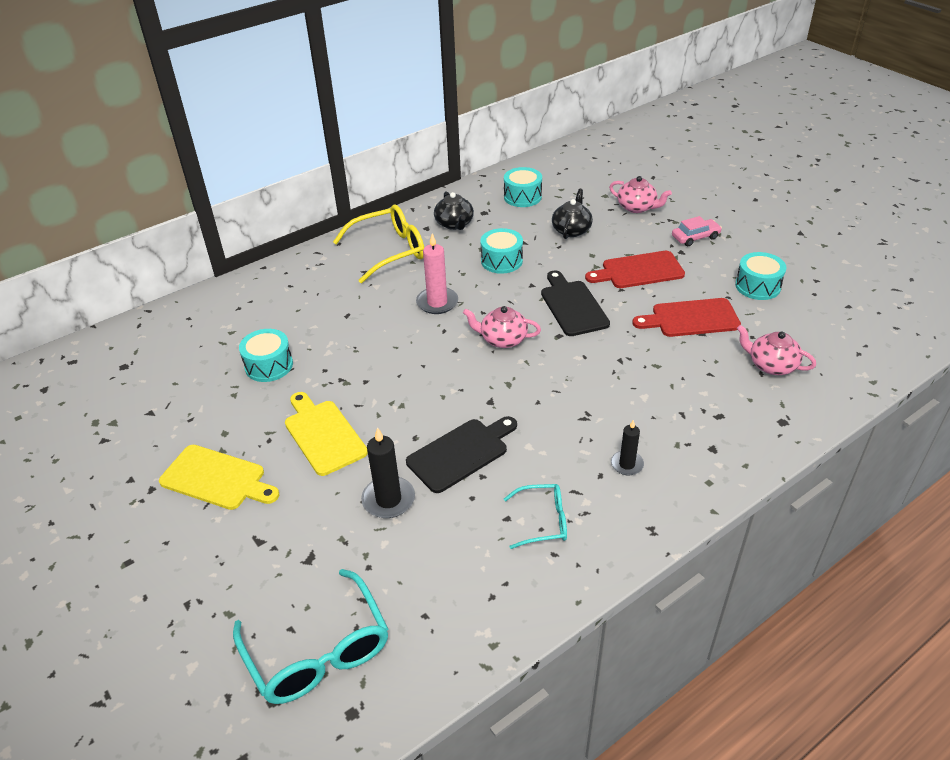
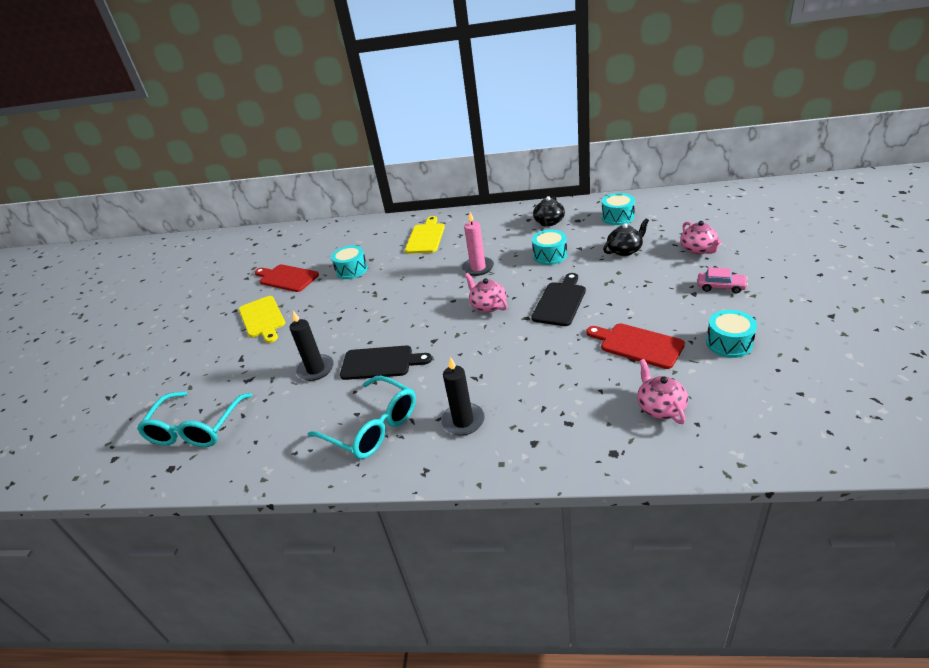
camera: 45 degrees right, 5 degrees down
yellow cutting board [285,392,368,476] -> yellow cutting board moved to [405,216,445,254]
yellow glasses [333,205,424,283] -> none
turquoise glasses [504,484,567,549] -> turquoise glasses [307,376,416,459], size x1.76
red cutting board [585,251,685,288] -> red cutting board moved to [255,264,319,292]
black candle [611,420,644,476] -> black candle [441,357,485,436], size x1.58

